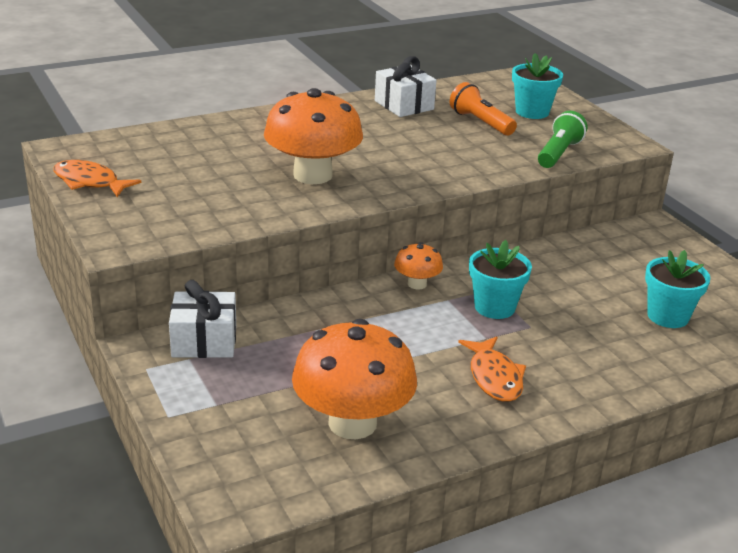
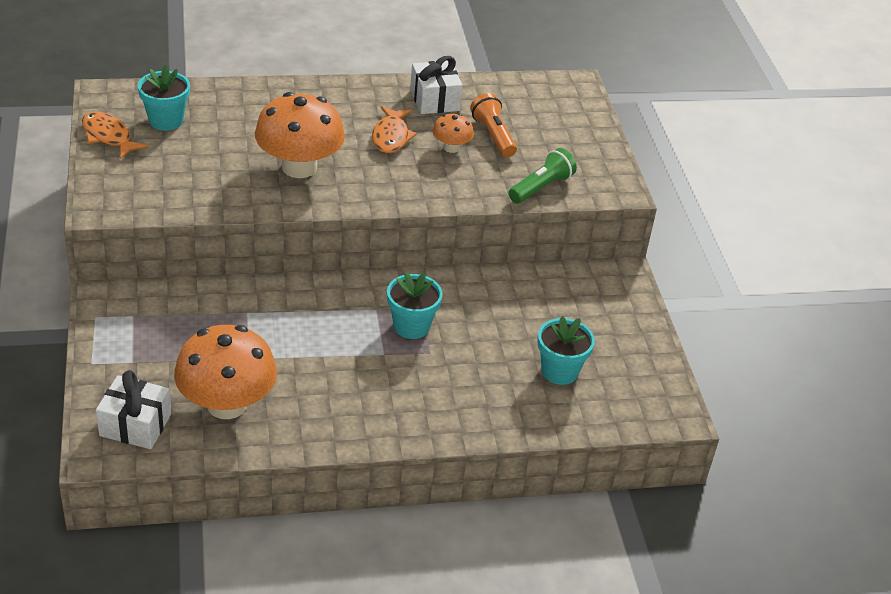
camera: 15 degrees right, 10 degrees up
white gift [169,280,236,358] -> white gift moved to [96,370,171,449]
orange mushroom [394,242,443,290] -> orange mushroom moved to [433,113,474,153]
orange fish [458,337,526,402] -> orange fish moved to [372,106,417,153]
turquoise flower pot [512,53,563,119] -> turquoise flower pot moved to [138,65,190,131]

